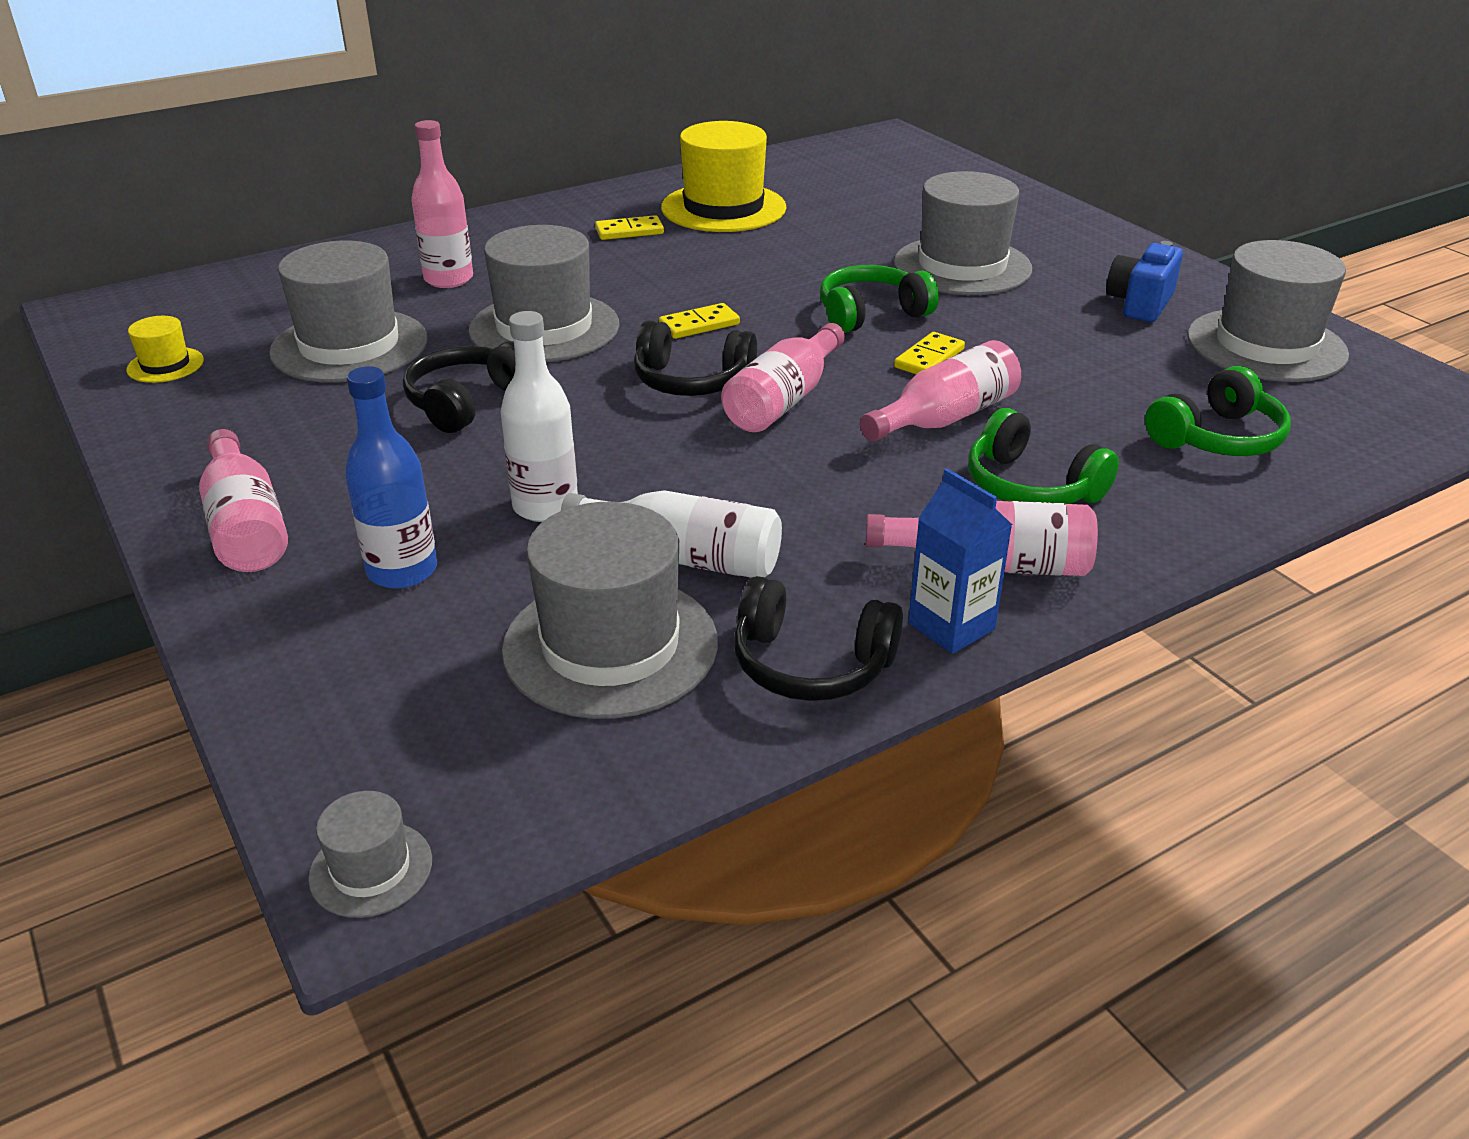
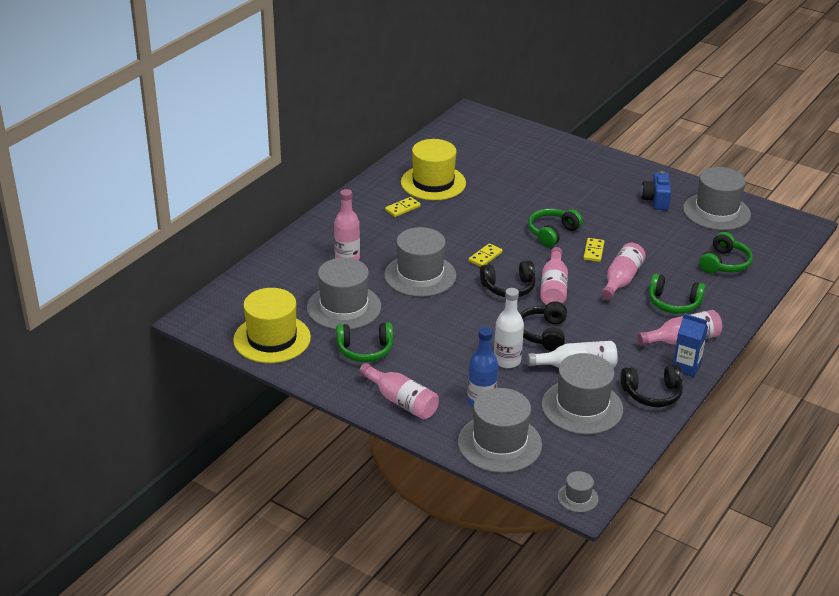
camera: 25 degrees left, 0 degrees up
yellow hat [126,316,204,383] -> yellow hat [233,288,311,363], size x2.16
black headphones [403,341,515,433] -> black headphones moved to [520,301,567,351]
grey hat [894,171,1032,295] -> grey hat moved to [458,388,542,473]
none -> green headphones [336,323,393,362]

